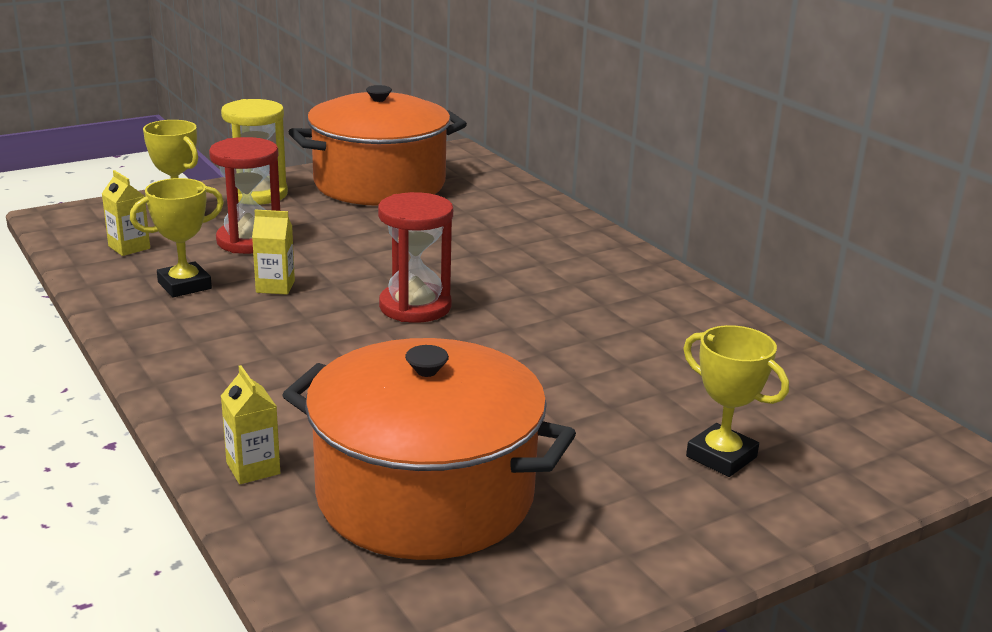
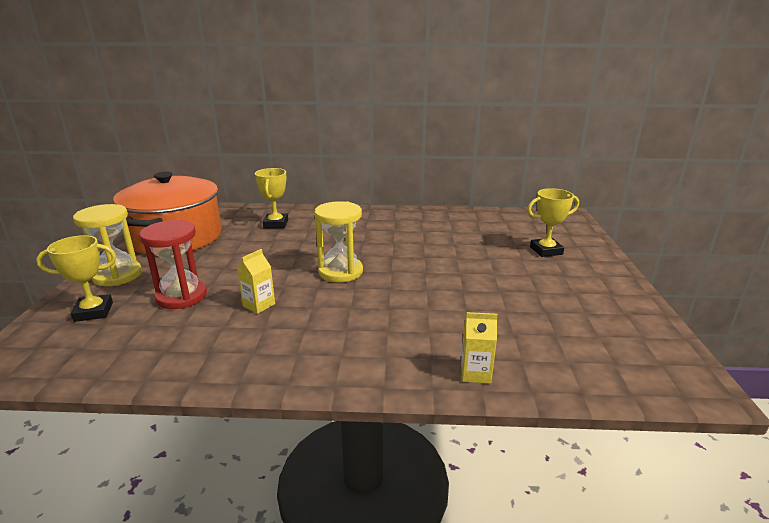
camera: 55 degrees left, 0 degrees up
yellow carton [102,170,150,256] -> none
yellow trophy [130,178,224,297] -> yellow trophy moved to [255,168,288,228]
orange pot [282,338,576,560] -> none
red hourglass [378,192,453,323] -> yellow hourglass [314,201,363,282]

